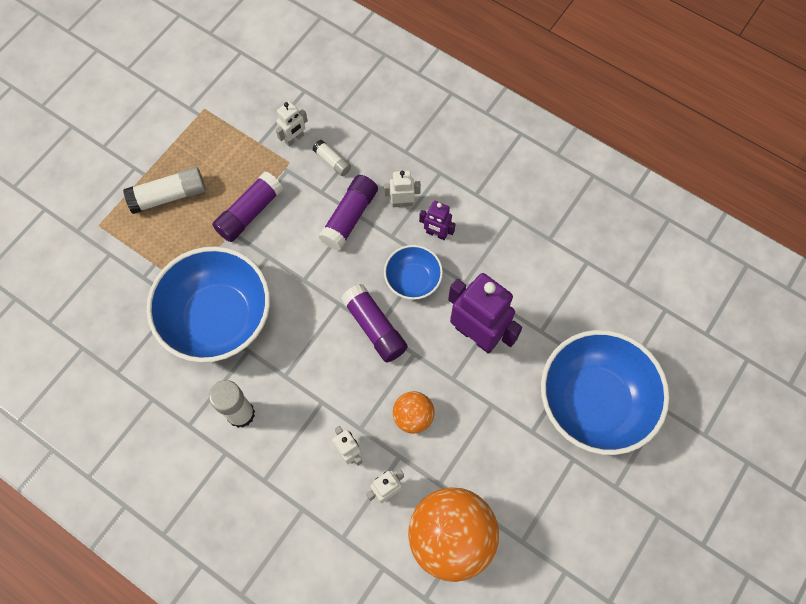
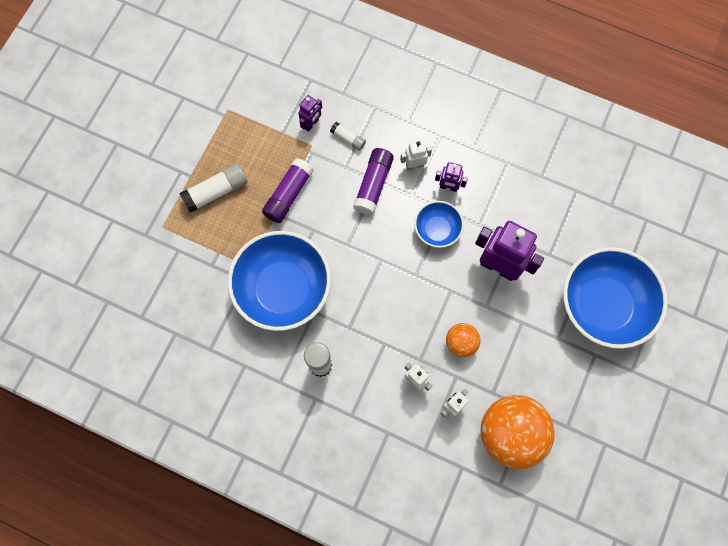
camera: 10 degrees left, 5 degrees up
white robot [276,101,308,147] -> purple robot [298,95,322,132]
purple glue stick [341,284,408,363] -> none

